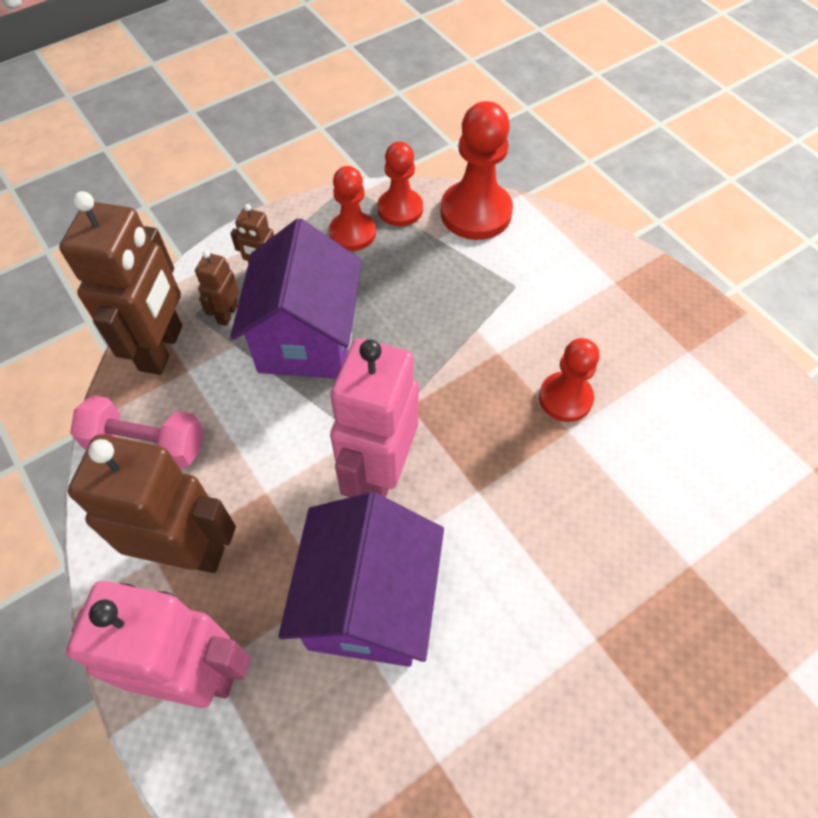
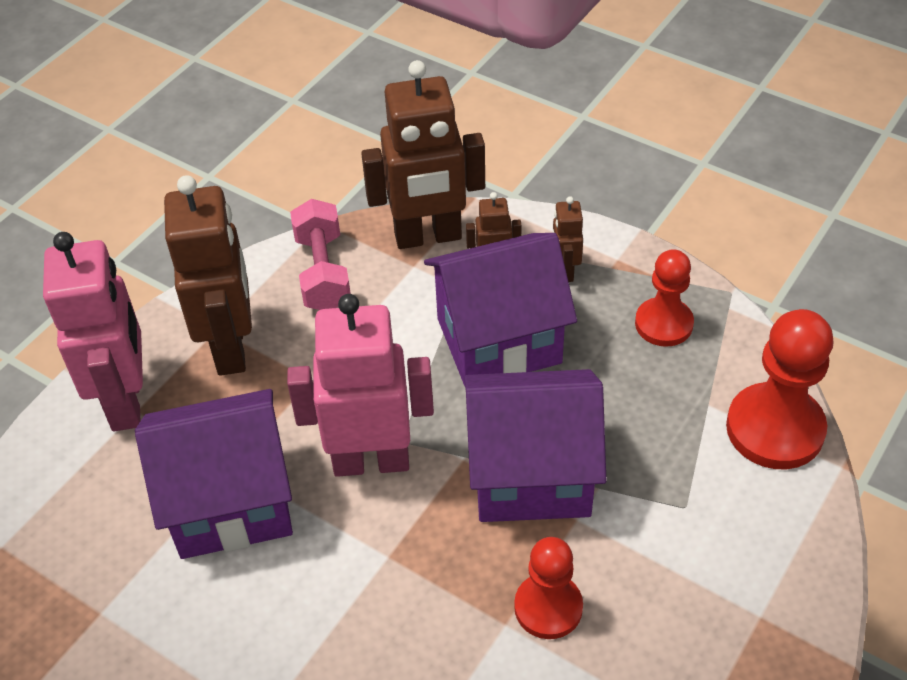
camera: 70 degrees right, 10 degrees down
red pawn [377,142,423,226] -> none
none -> purple house [465,369,606,522]

